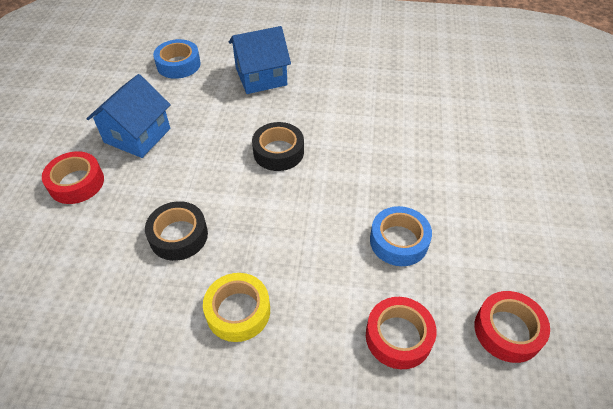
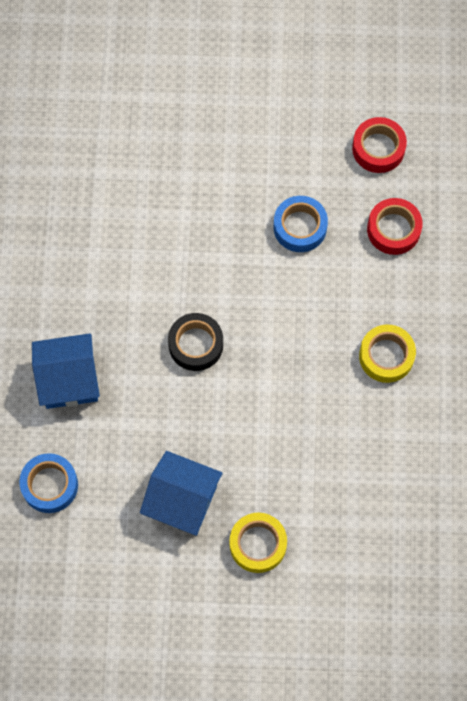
camera: 95 degrees left, 20 degrees up
red tape [42,151,104,204] -> yellow tape [230,513,287,573]
black tape [145,201,208,261] -> none
blue house [229,26,291,94] -> blue house turned 75 degrees counterclockwise [32,333,100,409]

